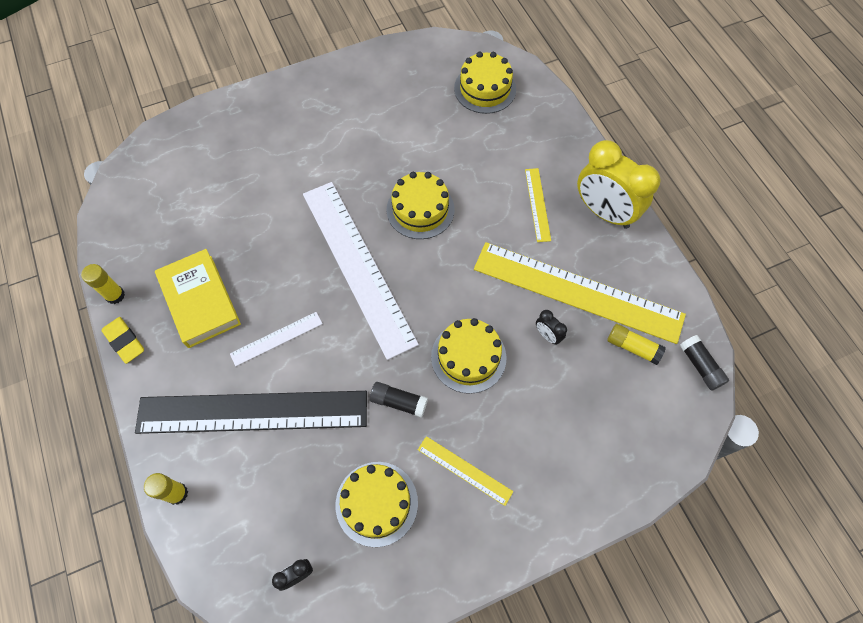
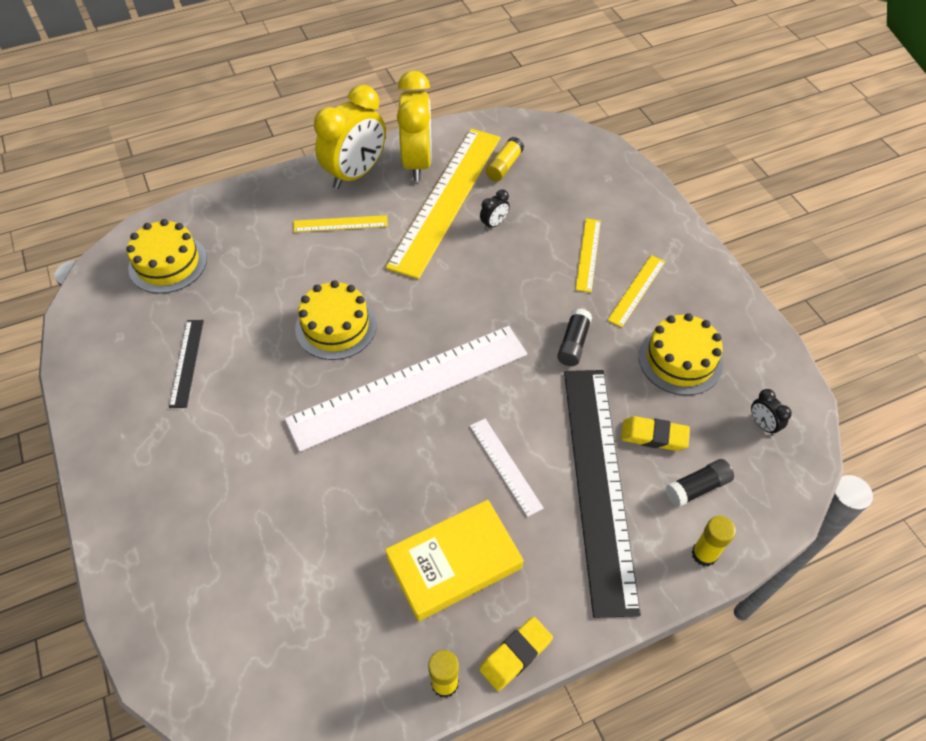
camera: 90 degrees left, 10 degrees down
yellow cake [431,318,506,394] -> none
black glue stick [680,335,729,391] -> black glue stick moved to [666,459,734,507]
none -> black ruler [169,320,204,408]
none -> yellow clock [397,71,432,182]
none -> yellow ruler [575,219,601,292]
none -> yellow eraser [621,416,690,451]

